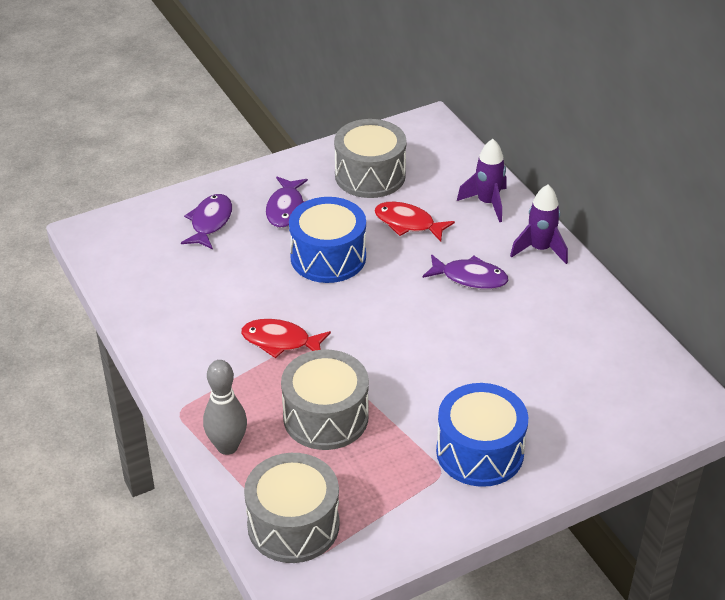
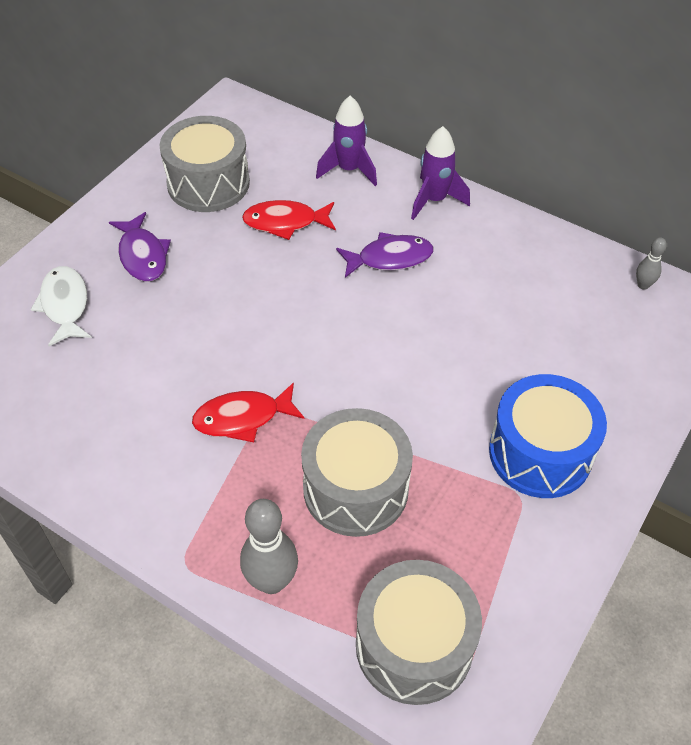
camera: 30 degrees left, 10 degrees up
purple fish [181,194,232,249] -> white fish [31,266,92,346]
blue drum [289,197,366,283] -> none
none -> grey bowling pin [636,237,667,290]

